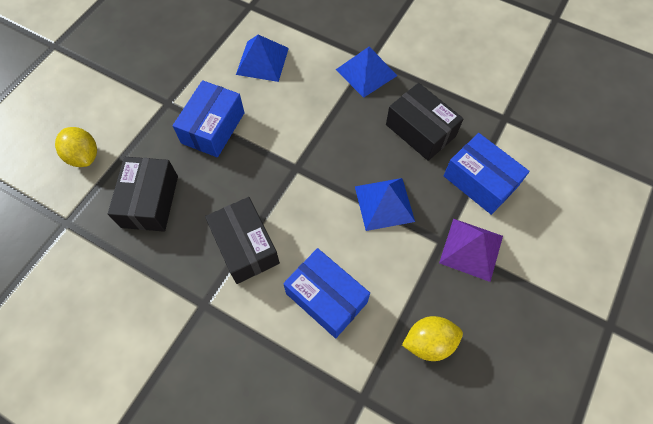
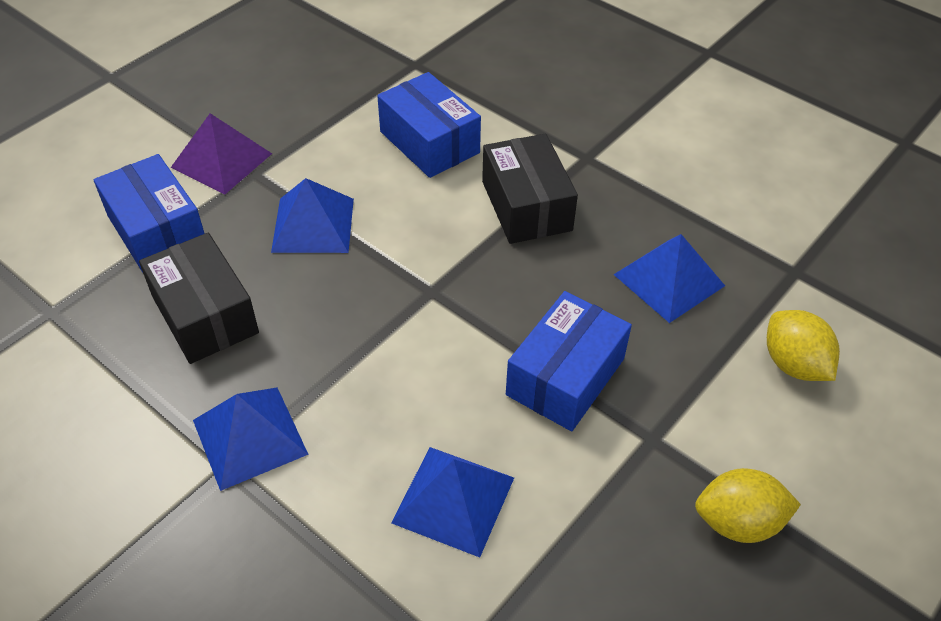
camera: 170 degrees left, 15 degrees down
black box [108,157,178,232] -> blue pyramid [613,234,725,323]
yellow lemon [402,316,463,361] -> yellow lemon moved to [695,468,801,543]

